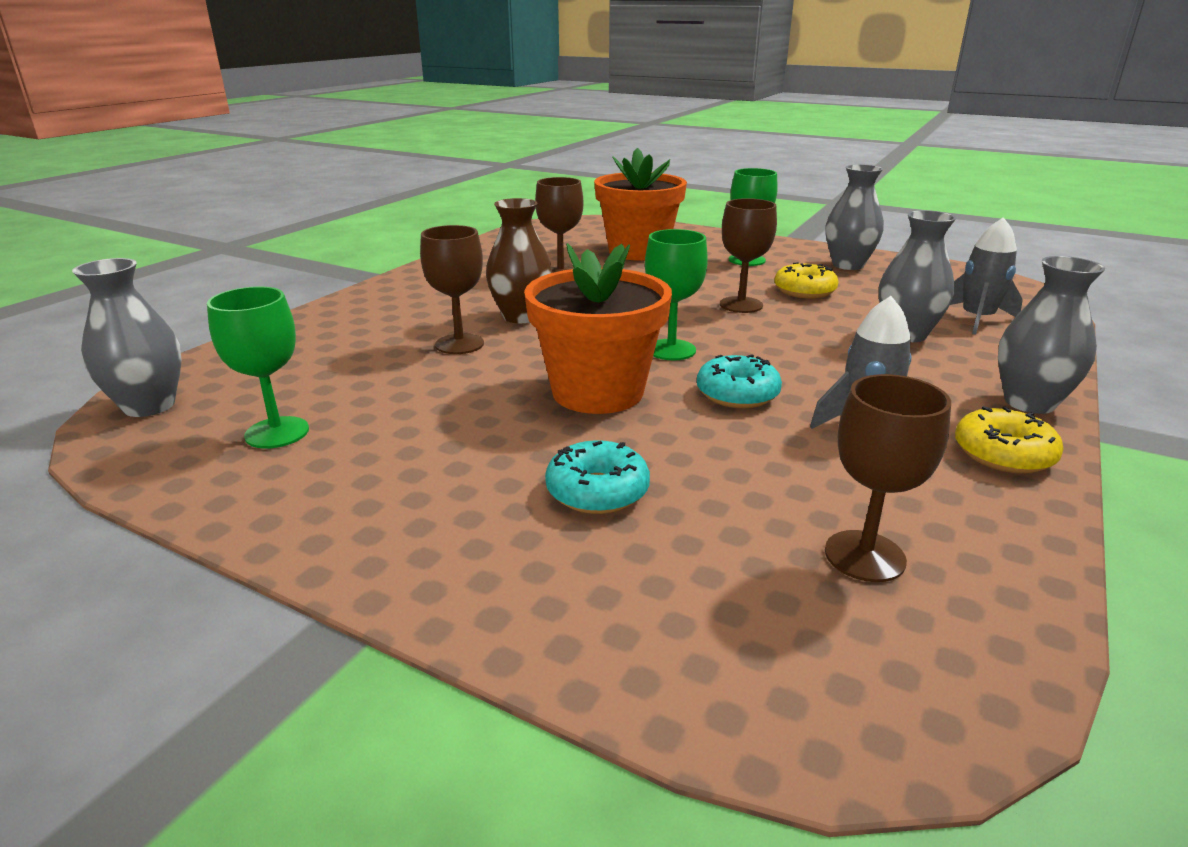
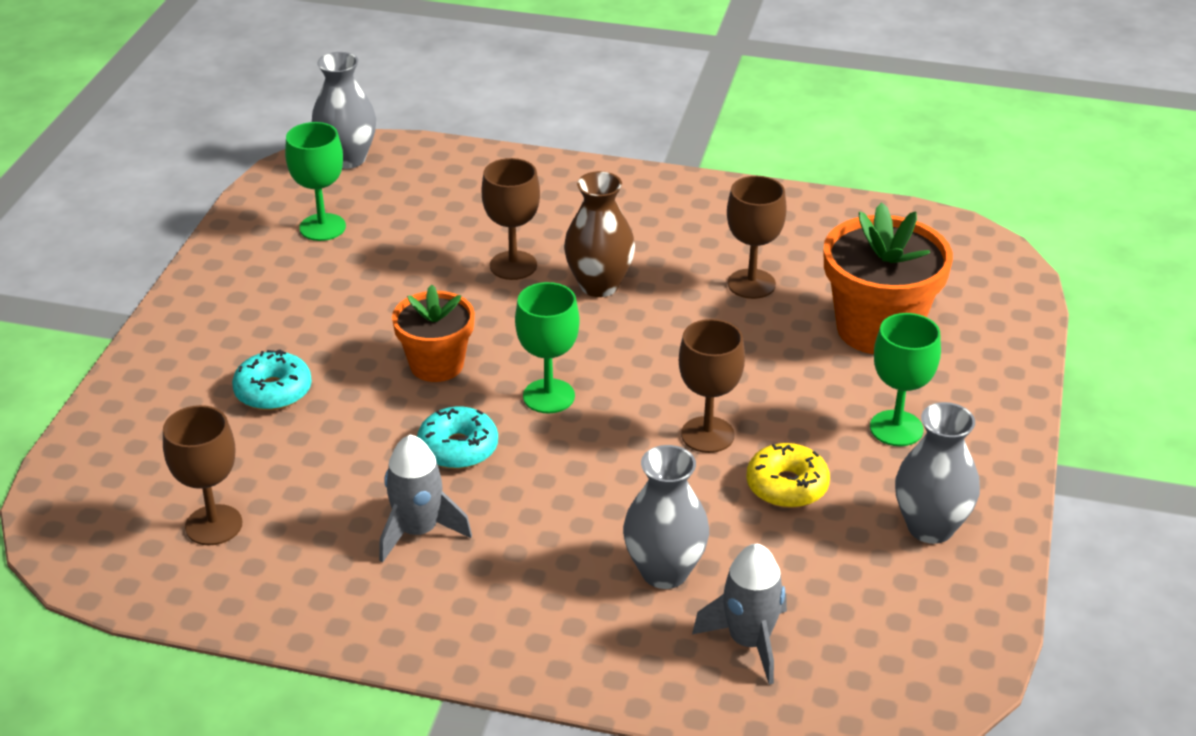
camera: 75 degrees right, 10 degrees up
orange flower pot [524,243,672,414] -> orange flower pot [392,284,475,382], size x0.63
yellow donut [955,406,1064,474] -> none
grey vase [998,256,1105,414] -> none

